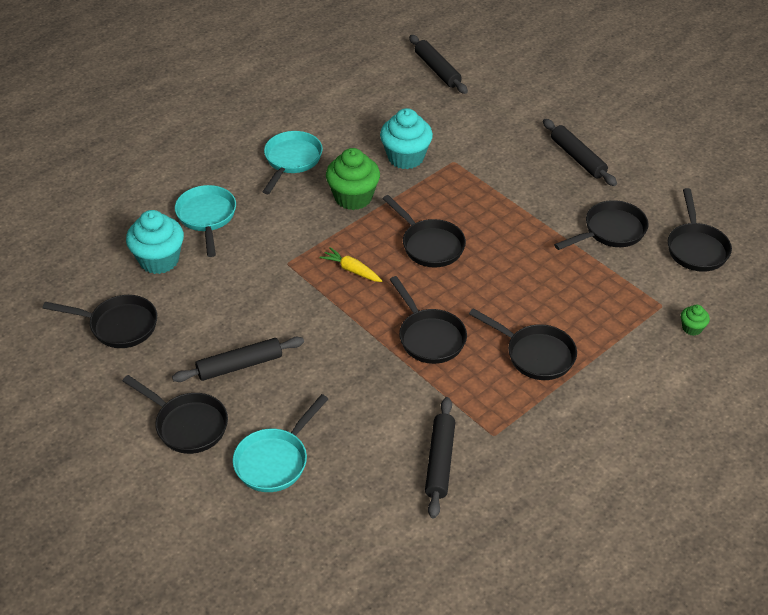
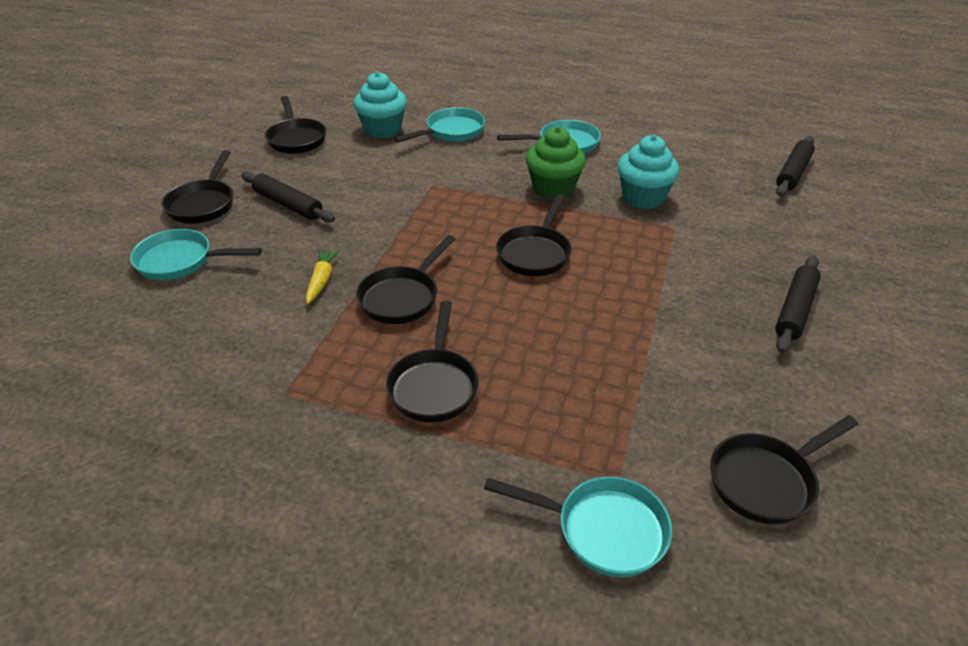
camera: 60 degrees right, 5 degrees down
yellow carrot [320,247,382,282] -> yellow carrot moved to [306,249,340,304]
black rolling pin [425,397,455,519] -> none
black pan [554,200,649,250] -> none
green cupcake [681,305,710,336] -> turquoise pan [484,476,672,577]

